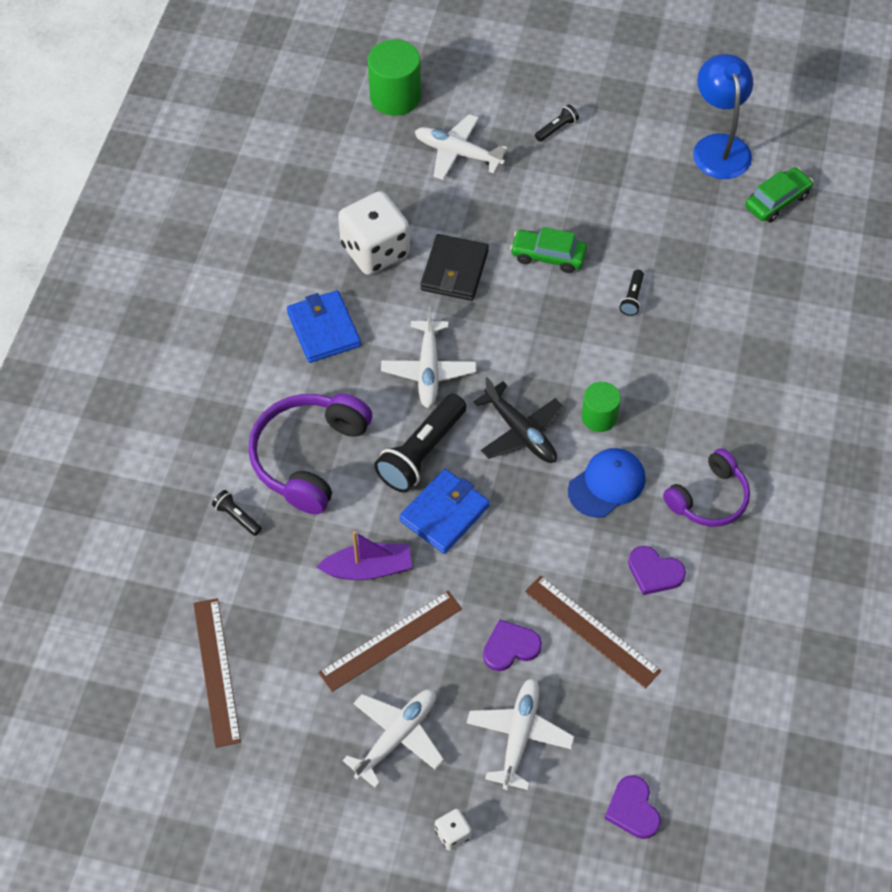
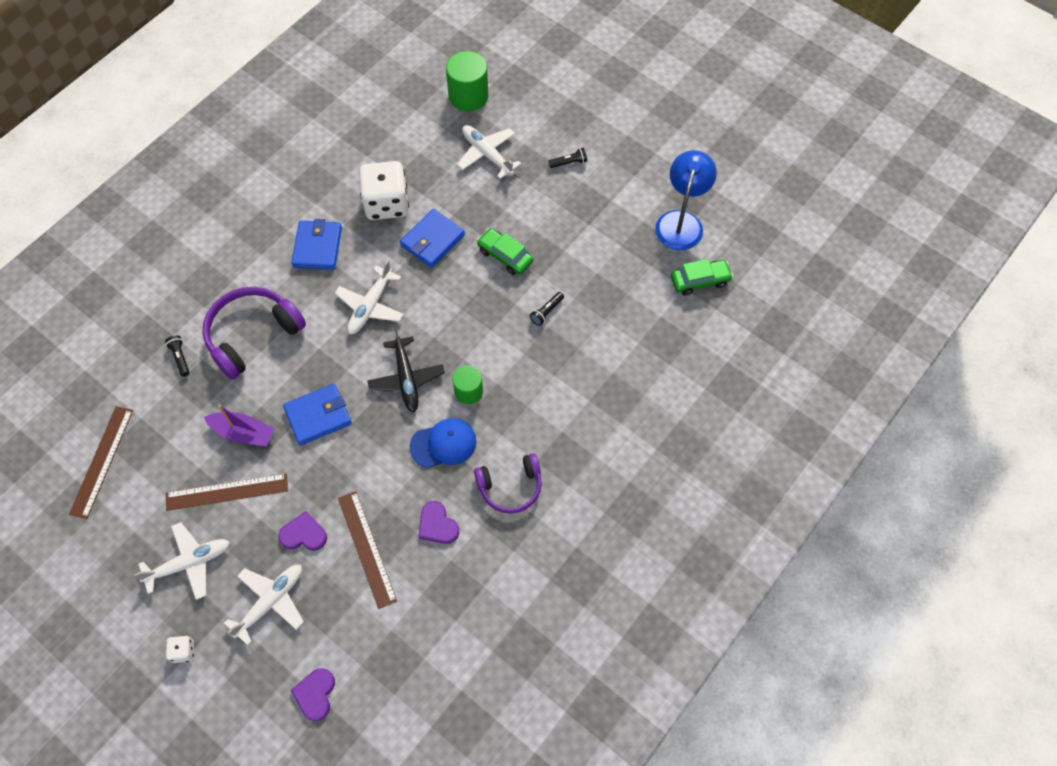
camera: 25 degrees right, 5 degrees up
black flashlight [374,394,466,493] -> none
black wallet [420,234,489,301] -> blue wallet [400,209,465,268]

